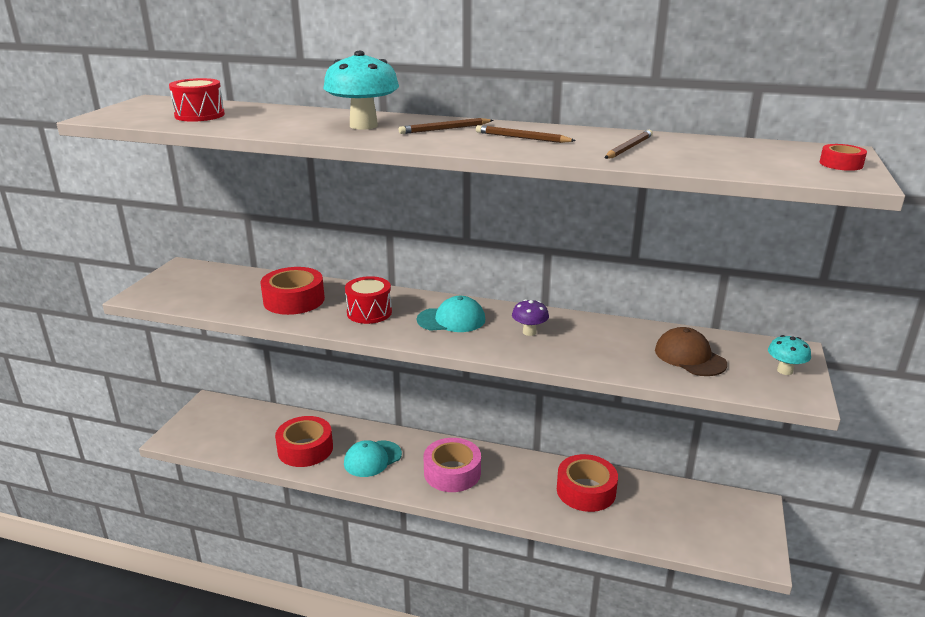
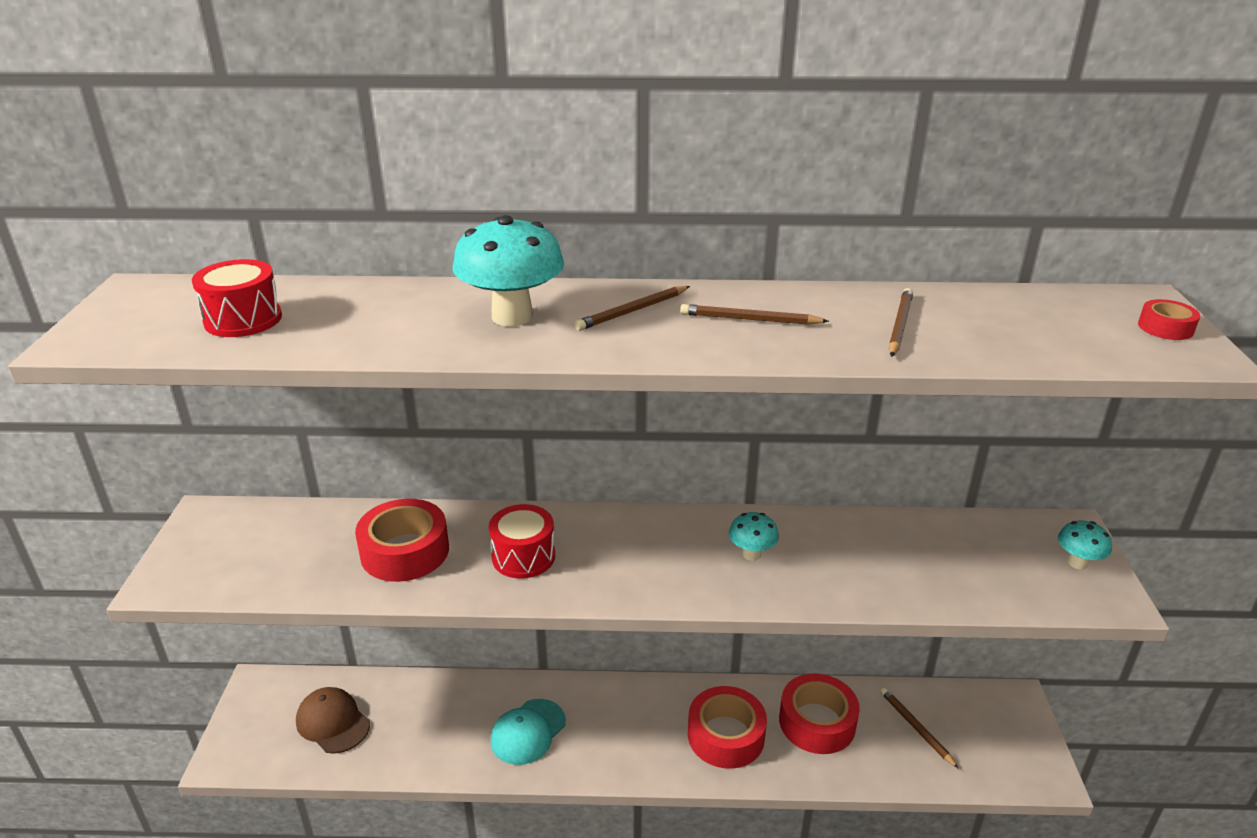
camera: 15 degrees left, 5 degrees up
red tape [275,416,333,467] -> red tape moved to [688,686,767,769]
turquoise cap [417,296,485,332] -> none
pink tape [423,438,481,492] -> none
purple mushroom [512,299,549,336] -> turquoise mushroom [729,512,779,561]
brown cap [655,327,727,376] -> brown cap moved to [296,687,370,754]
none -> brown pencil [880,687,959,769]

